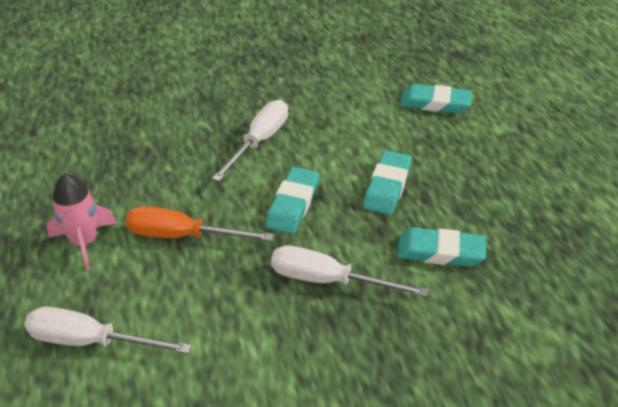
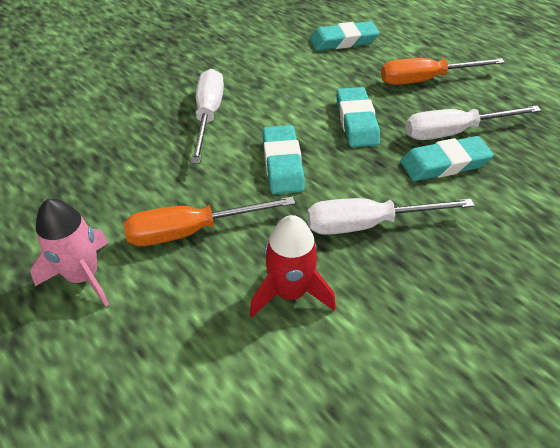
camera: 25 degrees left, 5 degrees up
white screwdriver [24,307,192,354] -> white screwdriver moved to [405,106,542,140]
none -> red rocket [250,215,336,318]
none -> orange screwdriver [381,58,505,85]

